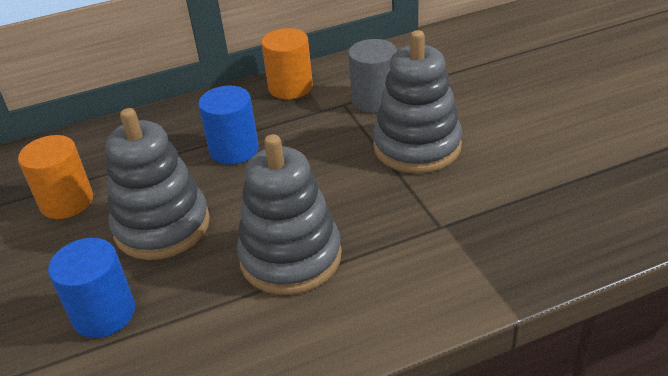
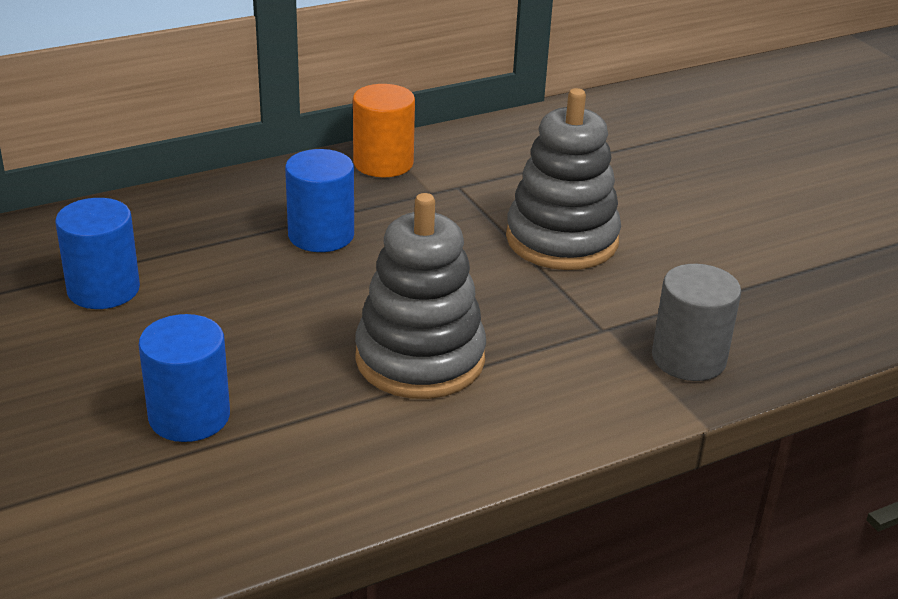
camera: 10 degrees left, 5 degrees down
orange cylinder [18,135,93,219] -> blue cylinder [55,198,140,309]
grey stacking toy [106,108,210,260] -> none
grey cylinder [348,39,397,113] -> grey cylinder moved to [652,264,741,381]

